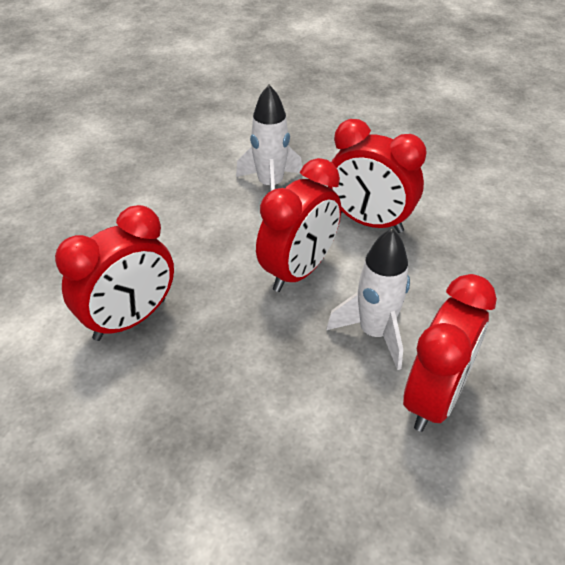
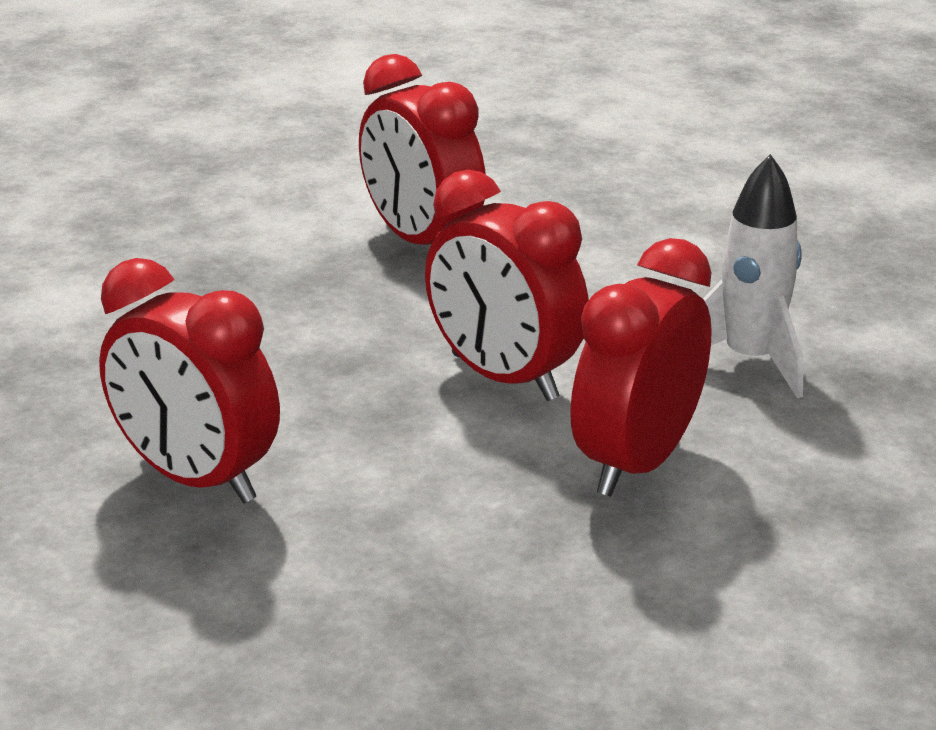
camera: 95 degrees right, 15 degrees down
white rocket [326,228,410,370] -> none

